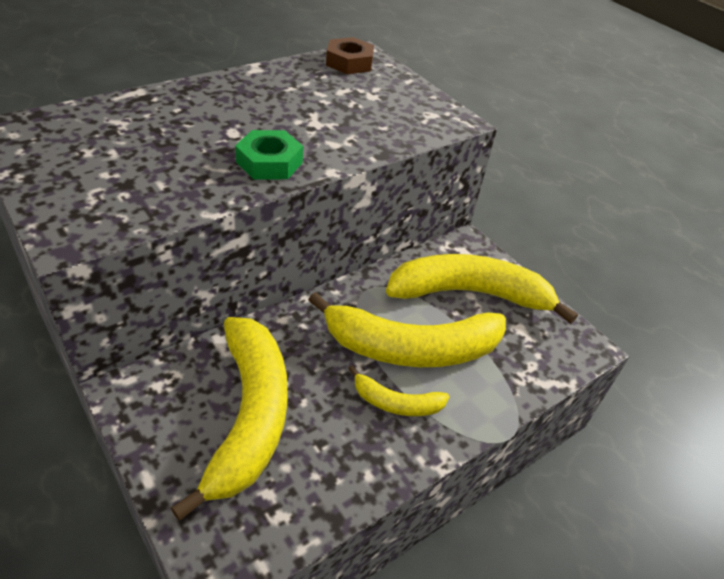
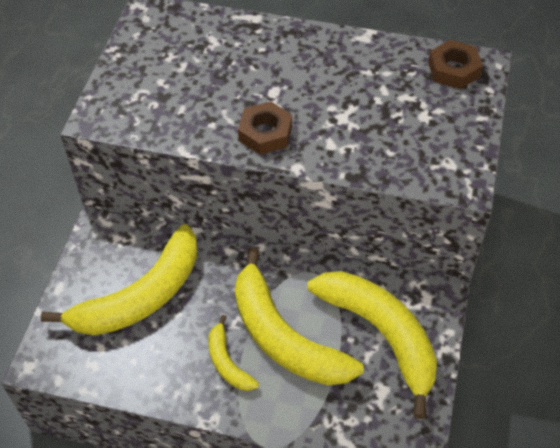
camera: 55 degrees right, 10 degrees up
green nut [235,130,303,179] -> brown nut [238,101,292,155]

